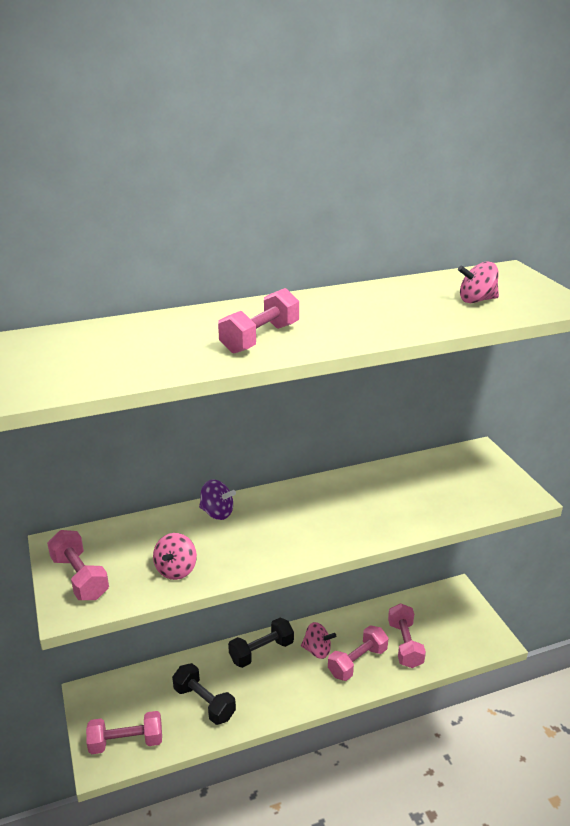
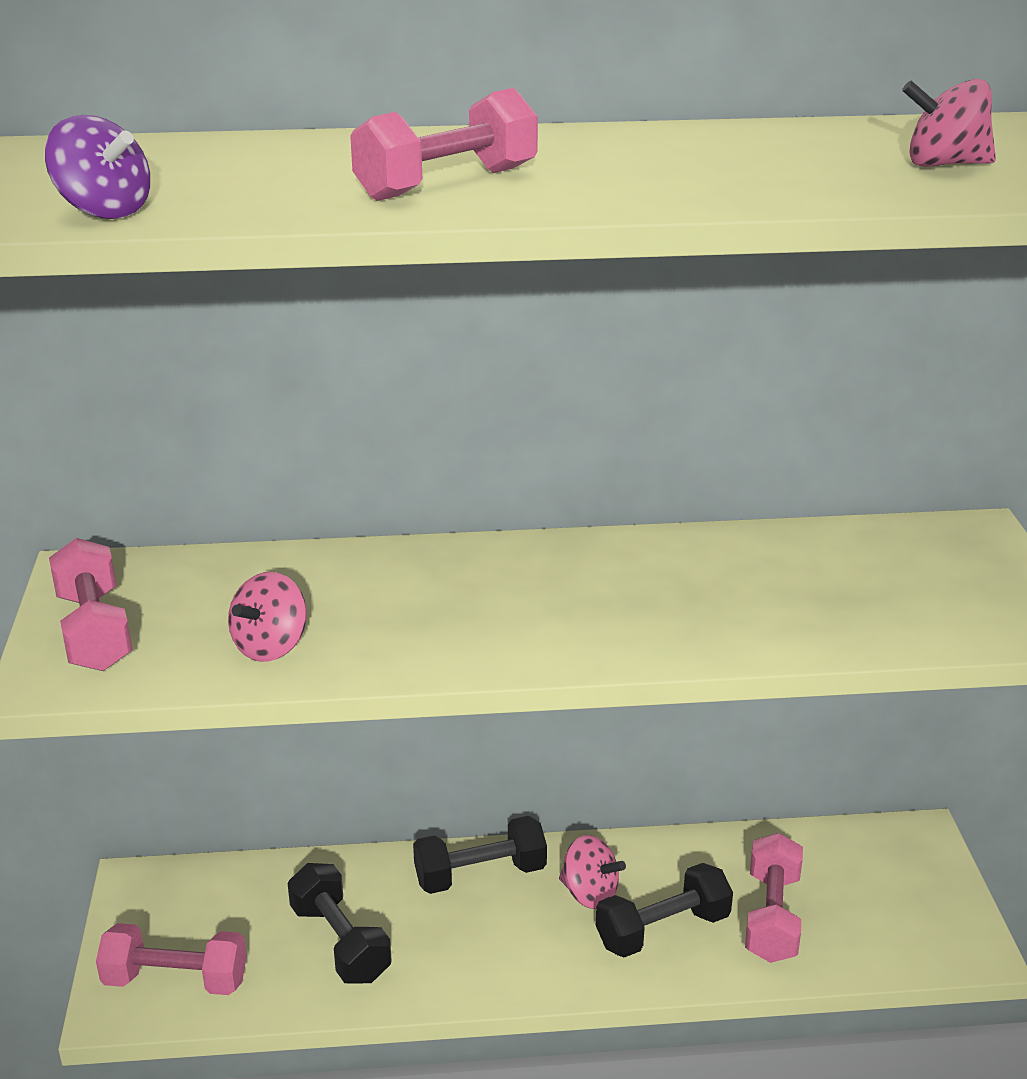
camera: 15 degrees right, 0 degrees up
purple spinning top [199,479,236,520] -> purple spinning top moved to [45,115,150,219]
pink dumbbell [328,625,388,681] -> black dumbbell [596,863,733,957]

